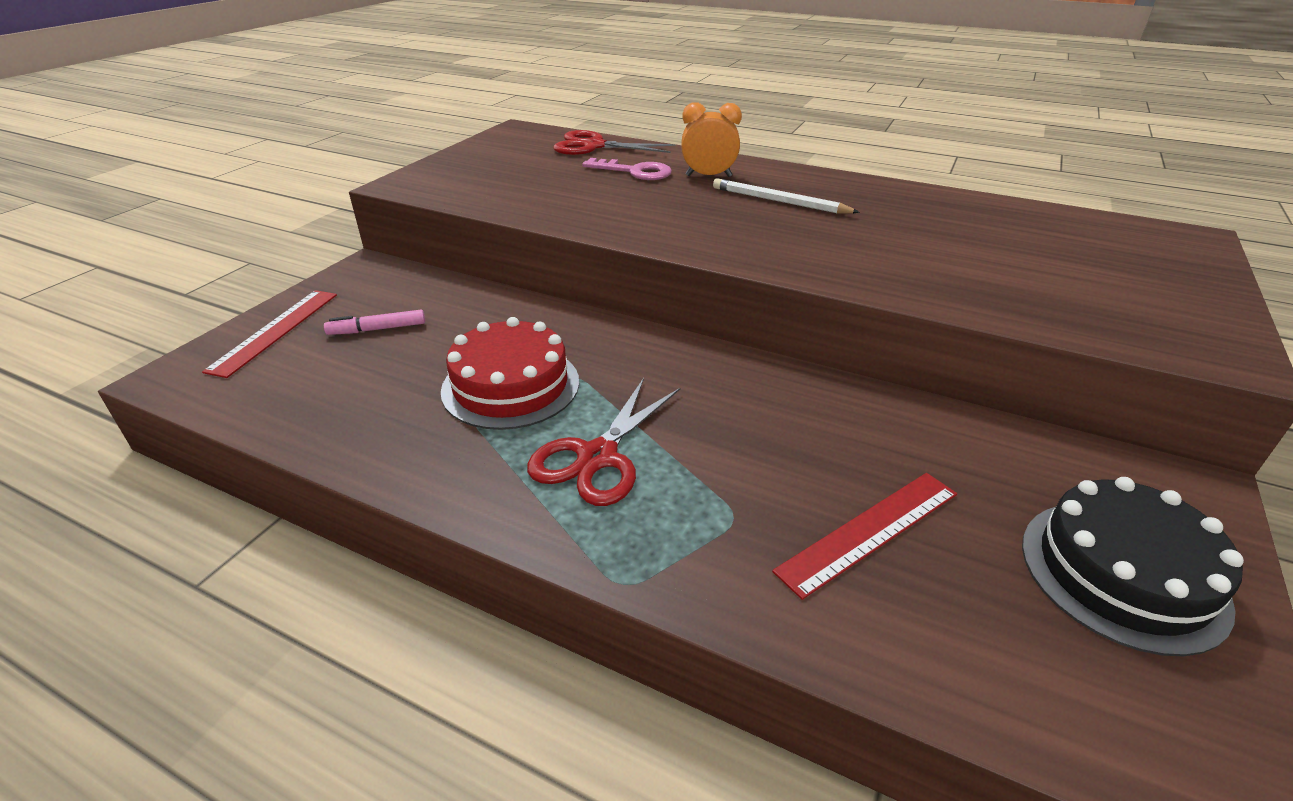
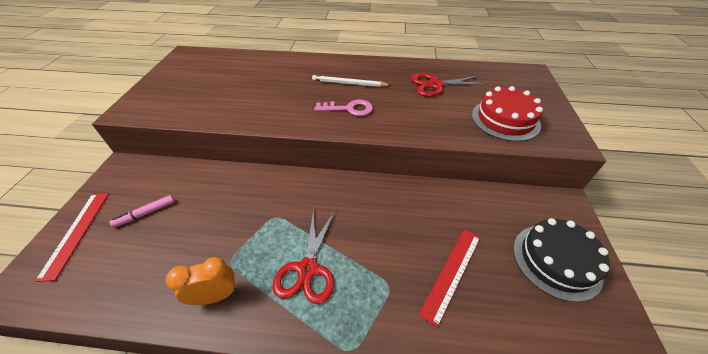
camera: 20 degrees left, 10 degrees up
red cake [441,317,579,430] -> red cake moved to [472,86,543,141]
red scissors [553,130,675,155] -> red scissors moved to [411,73,488,97]
pink key [582,158,672,180] -> pink key moved to [314,99,373,116]
orange clock [681,102,742,177] -> orange clock moved to [166,257,236,305]

